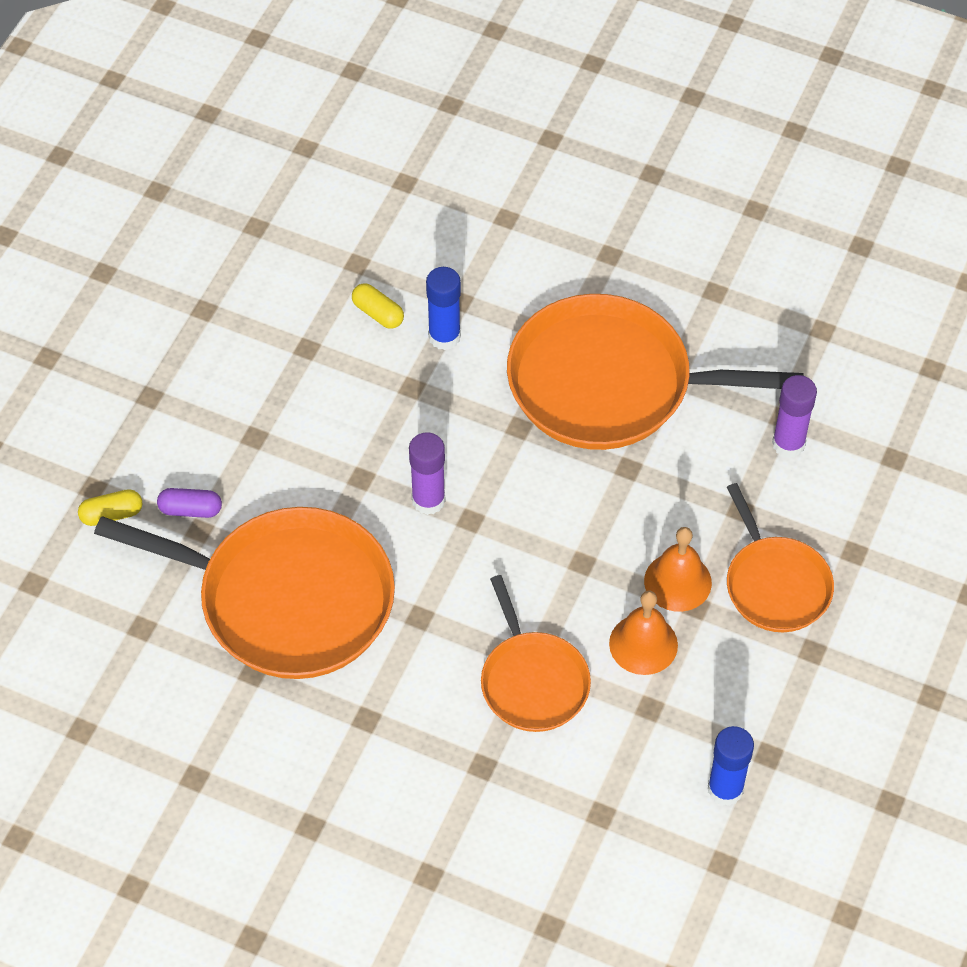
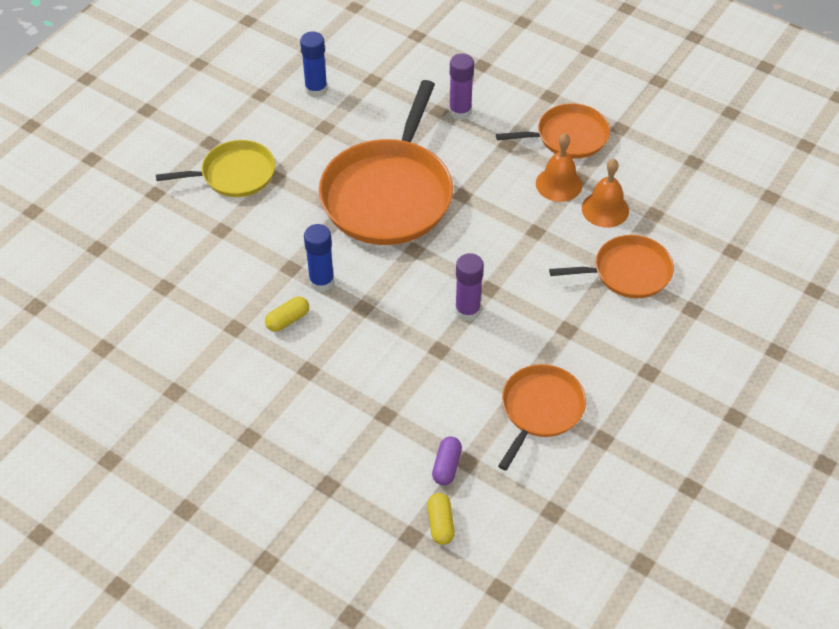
camera: 80 degrees left, 5 degrees down
orange pan [94,507,395,679] -> orange pan [498,364,586,471], size x0.56
blue glue stick [708,726,754,806] -> blue glue stick moved to [300,32,328,98]
none -> yellow pan [156,140,275,197]

